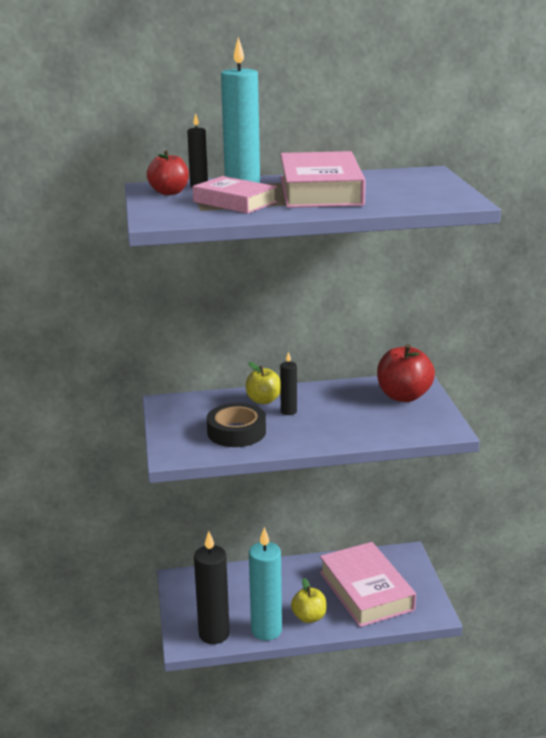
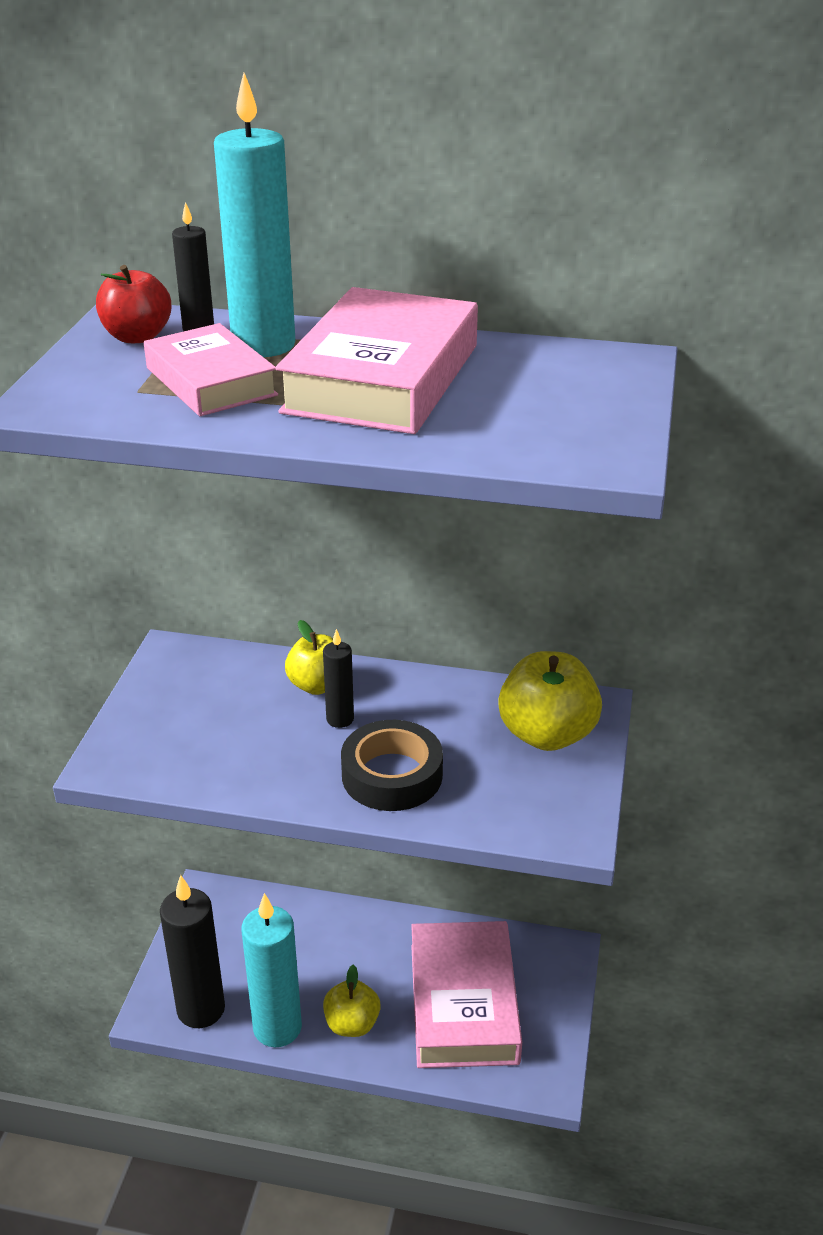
camera: 20 degrees right, 10 degrees up
black tape [207,403,266,447] -> black tape moved to [341,720,443,811]
red apple [377,344,435,402] -> yellow apple [498,651,602,751]

